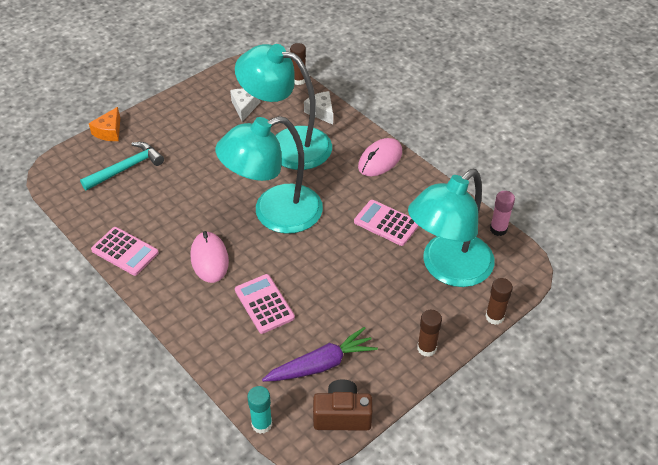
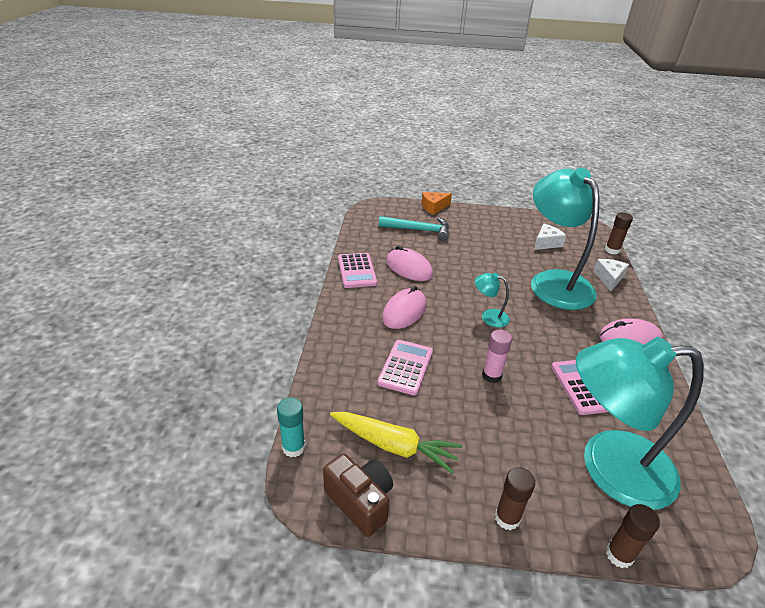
camera: 45 degrees right, 10 degrees down
turquoise lamp [215,116,323,234] -> turquoise lamp [475,273,510,327], size x0.40
purple carrot [262,327,378,382] -> yellow carrot [330,412,462,474]
pink glue stick [490,191,515,236] -> pink glue stick moved to [482,330,512,383]
none -> pink mouse [386,245,433,281]

